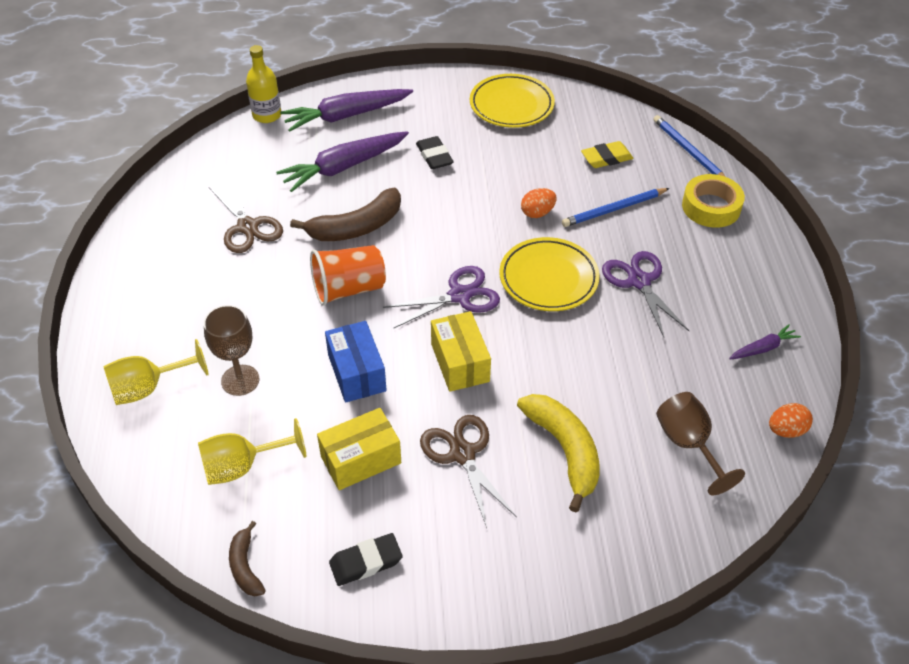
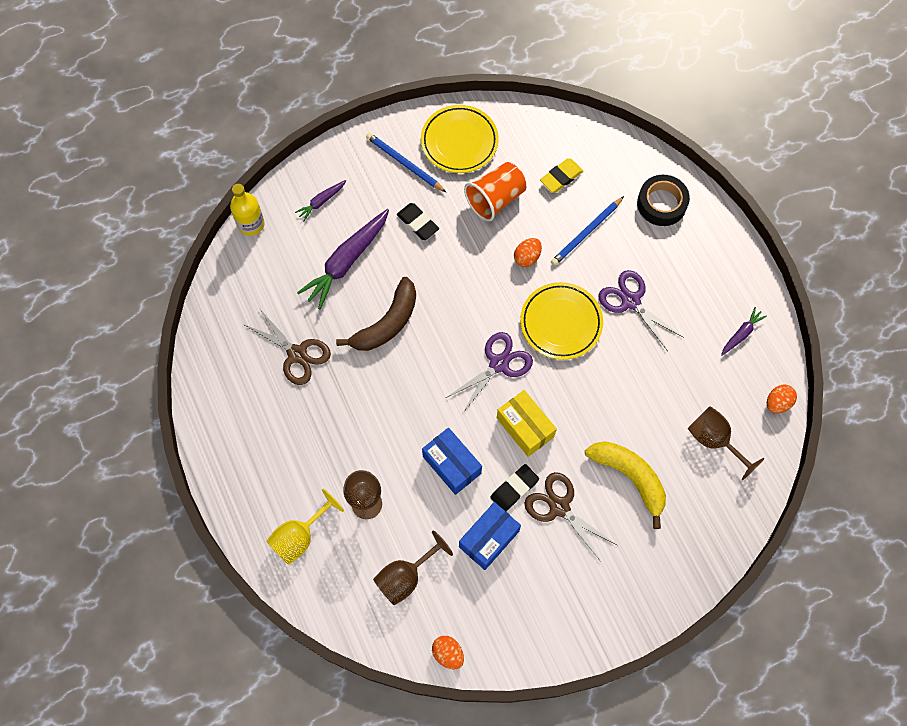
camera: 20 degrees left, 20 degrees up
yellow goblet [198,418,306,485] -> brown goblet [373,530,453,605]
brown banana [229,521,265,597] -> orange egg [432,636,464,669]
purple carrot [280,89,413,132] -> purple carrot [295,180,346,221], size x0.49
orange cup [310,245,386,306] -> orange cup moved to [464,162,526,221]
yellow box [317,408,401,490] -> blue box [459,502,521,570]
black eraser [329,533,403,586] -> black eraser moved to [490,464,539,511]
blue pencil [653,115,726,177] -> blue pencil moved to [366,133,446,192]
yellow tape [682,174,745,228] -> black tape [637,175,690,226]

